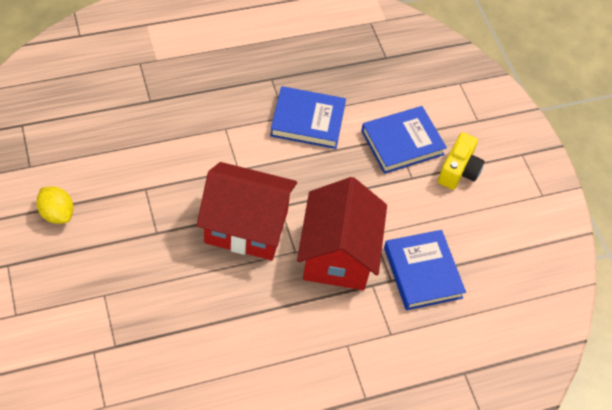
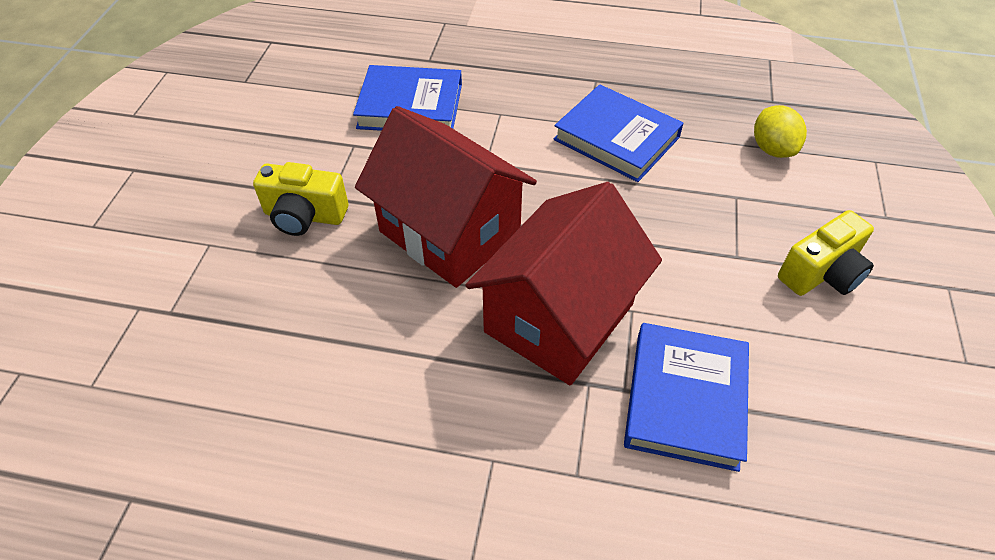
camera: 35 degrees right, 5 degrees down
yellow lemon [36,186,74,224] -> yellow lemon moved to [754,105,807,158]
blue book [361,106,447,174] -> blue book moved to [353,65,462,131]
none -> yellow camera [253,162,349,236]

